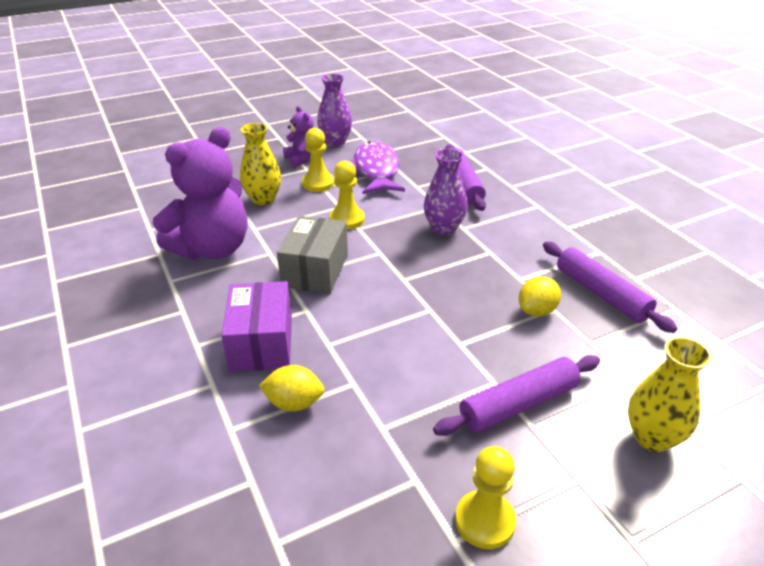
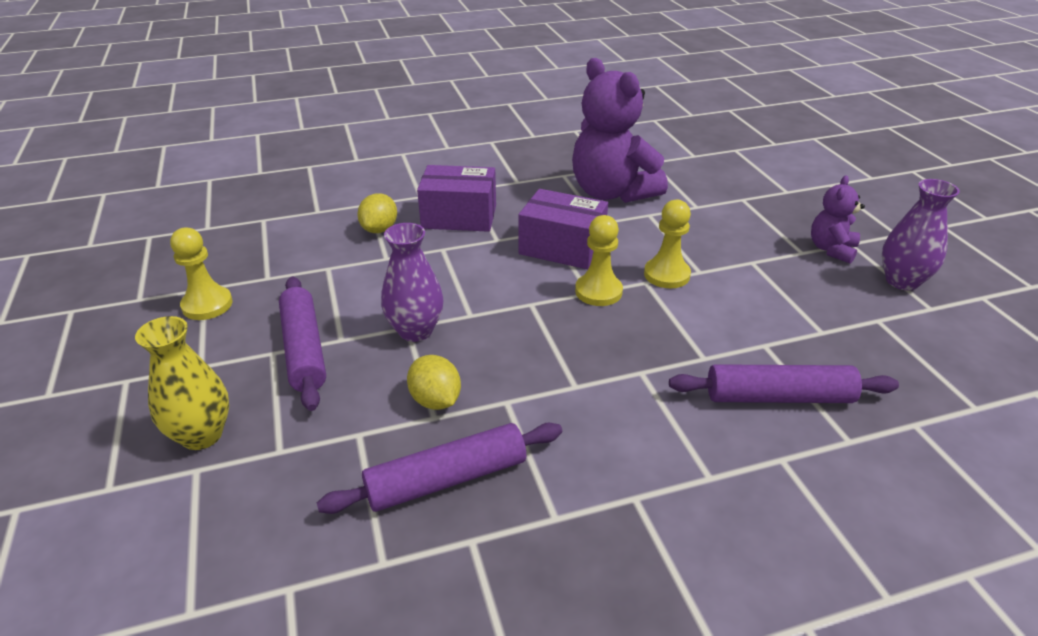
camera: 100 degrees right, 0 degrees up
yellow vase [240,123,281,205] -> none
grey box [277,216,348,294] -> purple box [518,189,608,269]
purple teddy bear [283,106,314,167] -> purple teddy bear turned 135 degrees clockwise [811,176,865,264]
yellow pawn [302,128,334,192] -> yellow pawn moved to [575,215,623,306]
purple fish [350,141,405,194] -> none
purple vase [424,148,468,235] -> purple vase moved to [381,223,444,342]

